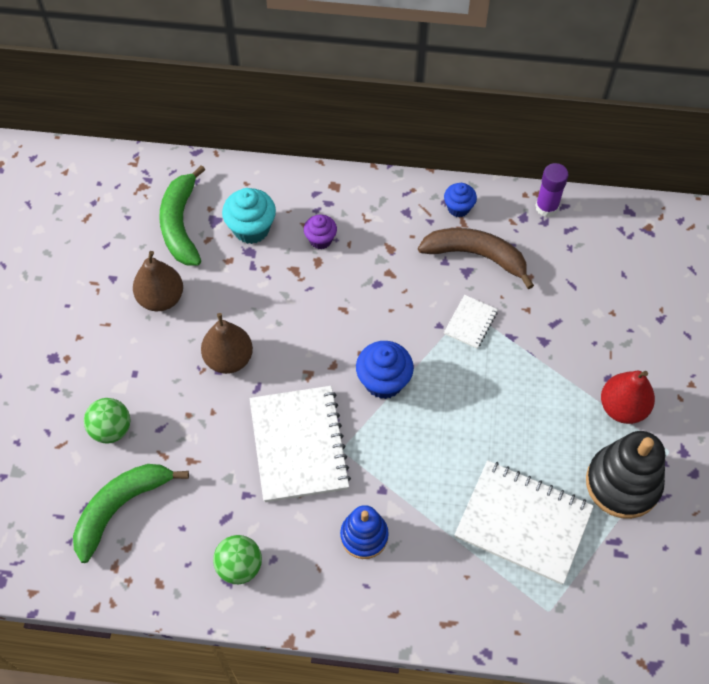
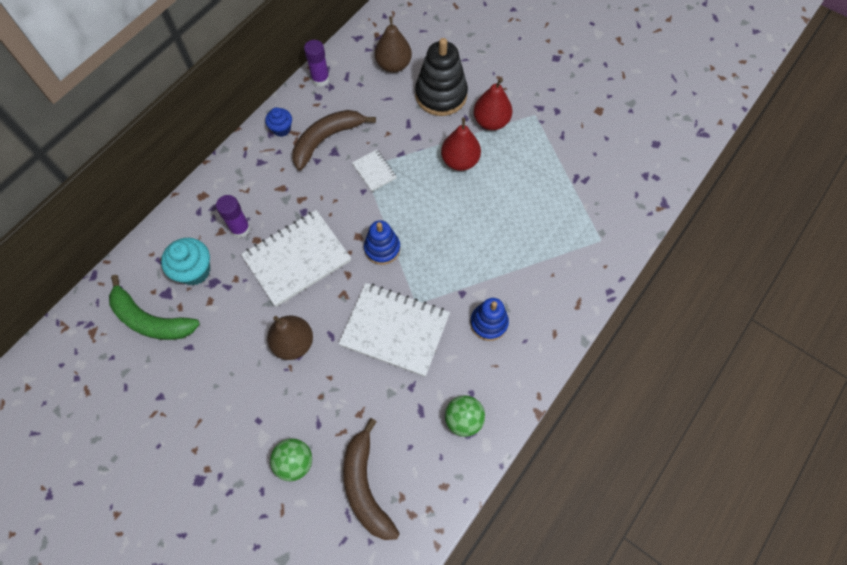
camera: 60 degrees left, 5 degrees up
green banana [73,464,189,563] -> brown banana [343,418,400,540]
brown pear [133,251,183,311] -> brown pear moved to [375,16,412,73]
purple cupcake [304,215,337,249] -> purple glue stick [216,195,250,238]
blue cupcake [356,341,414,399] -> blue stacking toy [364,220,400,265]
white notebook [455,460,594,585] -> white notebook moved to [241,210,351,307]
black stacking toy [586,431,665,519] -> black stacking toy moved to [415,38,468,116]
none -> red pear [441,118,481,171]

